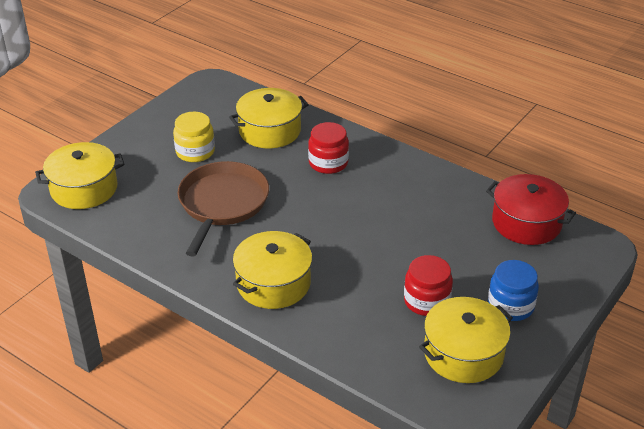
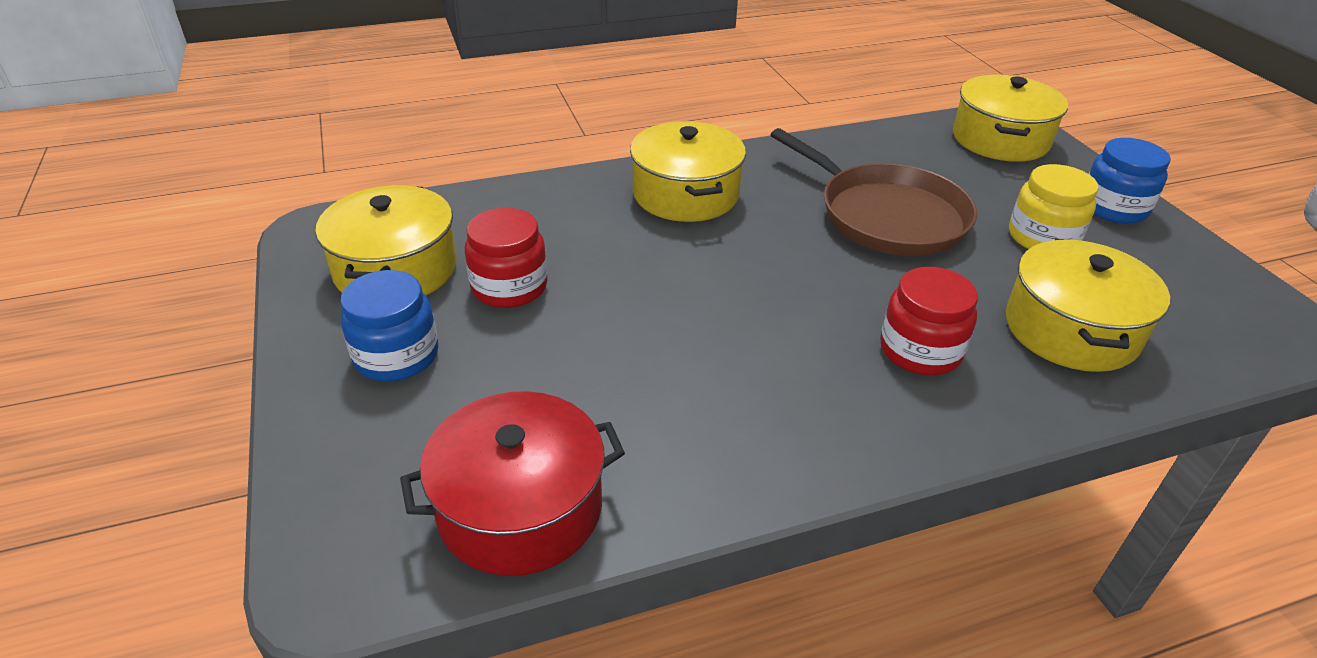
camera: 125 degrees right, 0 degrees up
none -> blue jar [1089,138,1171,224]

